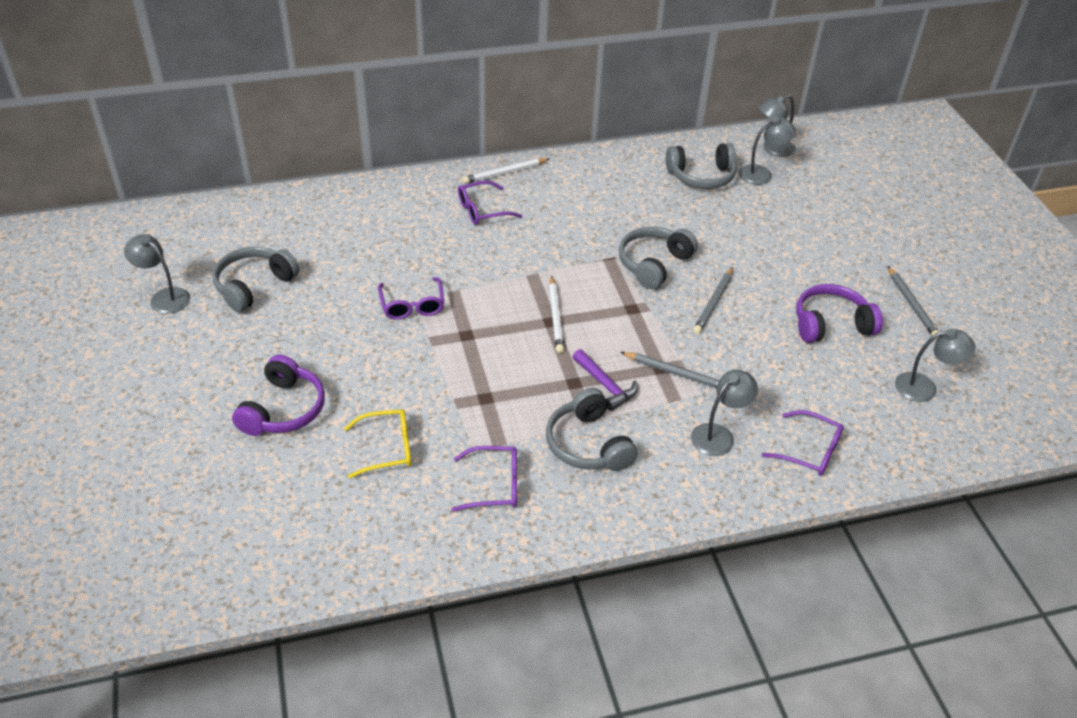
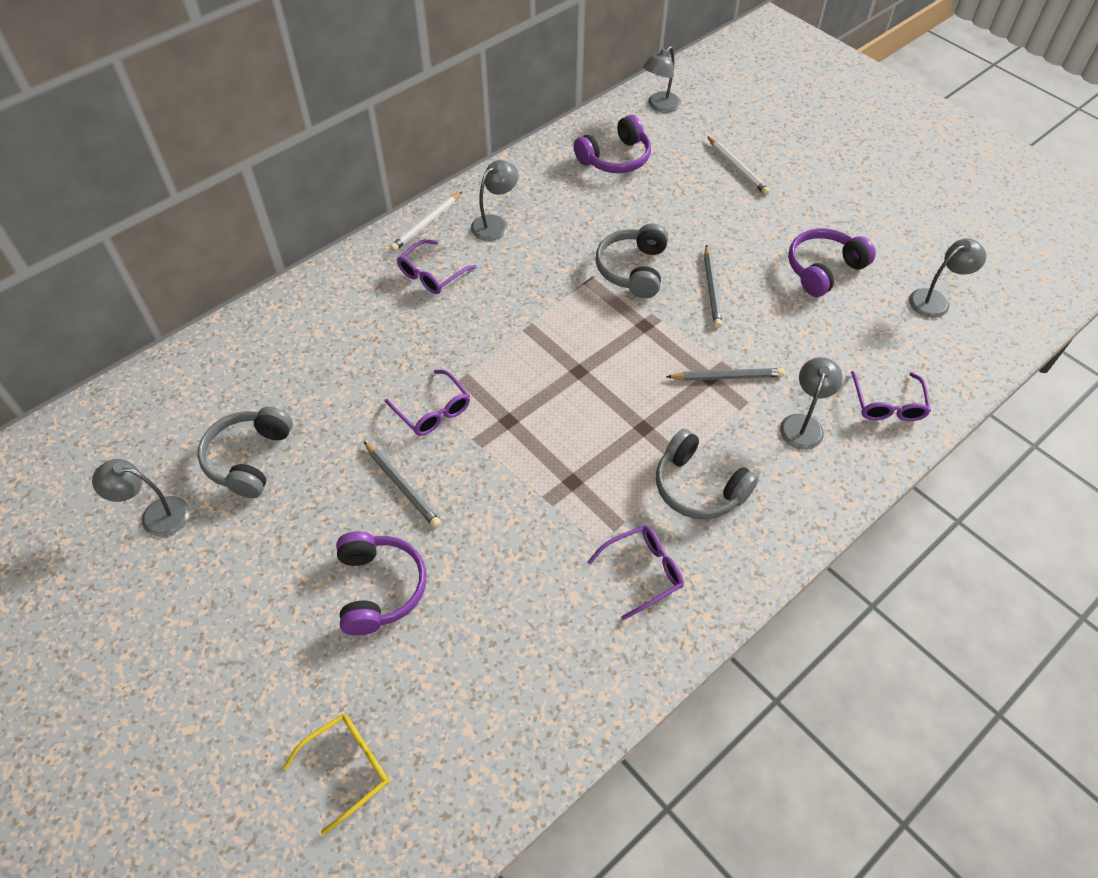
camera: 25 degrees left, 10 degrees up
yellow glasses [344,409,411,478] -> yellow glasses moved to [283,714,389,835]
white pencil [549,276,564,353] -> white pencil moved to [707,136,770,195]
purple hammer [573,349,638,411] -> none
grey headphones [666,143,737,189] -> purple headphones [573,115,651,173]
grey lamp [739,117,796,185] -> grey lamp moved to [471,160,519,241]
purple glasses [762,410,844,476] -> purple glasses turned 90 degrees clockwise [851,371,931,421]
grey pencil [888,266,939,339] -> grey pencil moved to [364,441,441,528]

